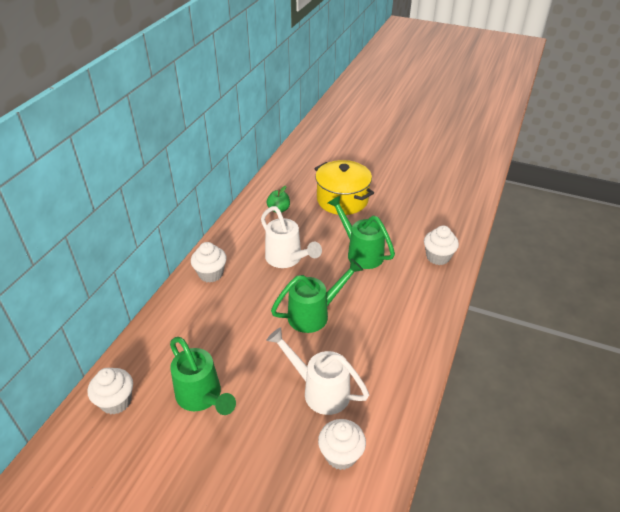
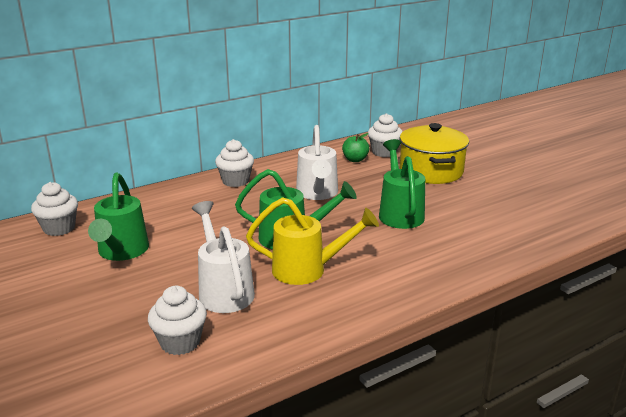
camera: 35 degrees right, 15 degrees down
white cupcake [424,225,459,265] -> white cupcake moved to [368,113,403,157]
none -> yellow watering can [246,197,379,285]

